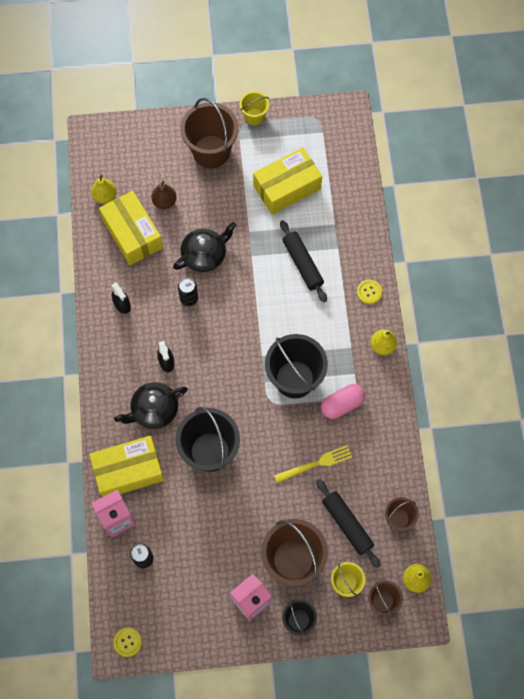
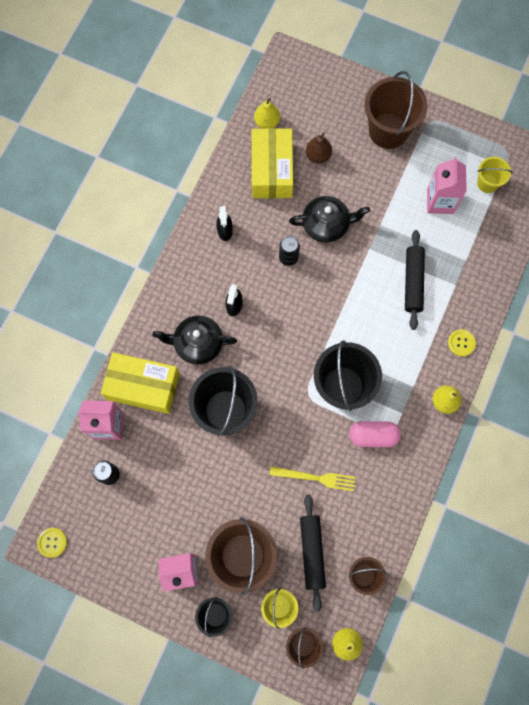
camera: 30 degrees right, 5 degrees up
yellow bucket [240,91,269,125] -> yellow bucket moved to [477,157,512,193]
yellow box [253,147,322,215] -> pink carton [427,157,467,214]

